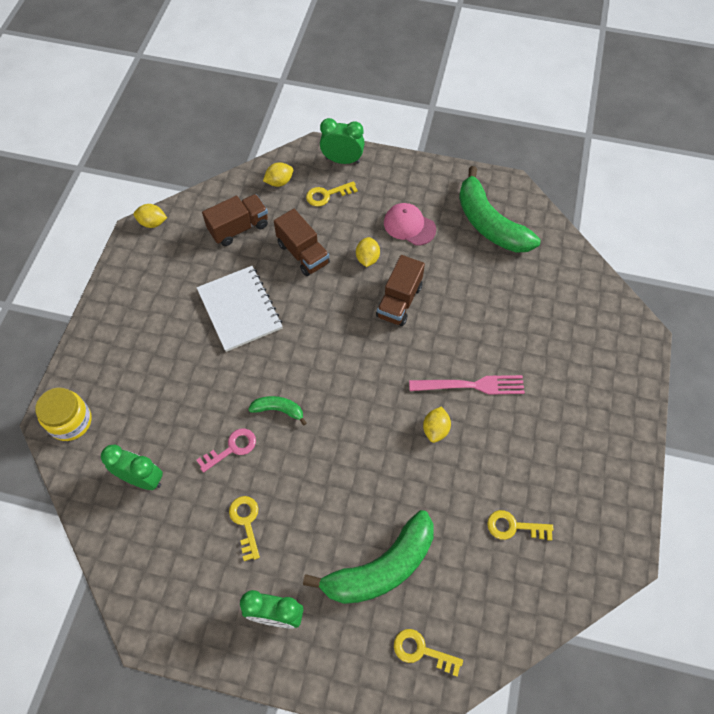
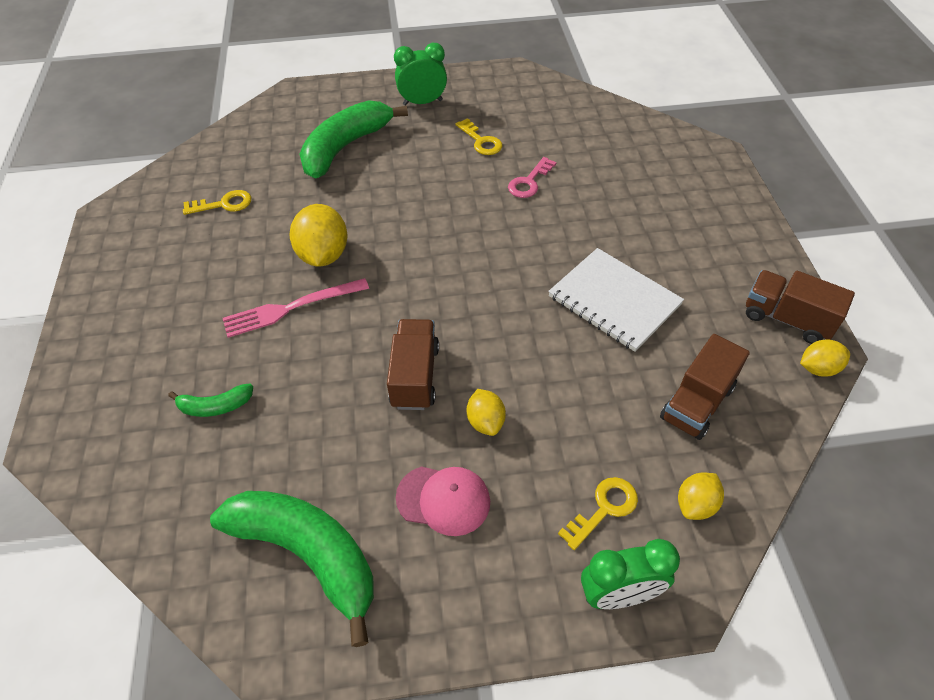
camera: 160 degrees right, 10 degrees down
yellow jar [35,388,92,441] -> none
green clock [101,445,163,490] -> none
green banana [248,396,307,426] -> green banana moved to [168,383,253,417]
brown truck [274,209,330,276] -> brown truck moved to [746,270,855,344]
yellow key [394,629,463,677] -> none
yellow lemon [423,406,451,443] -> yellow lemon [290,204,348,267], size x1.74

